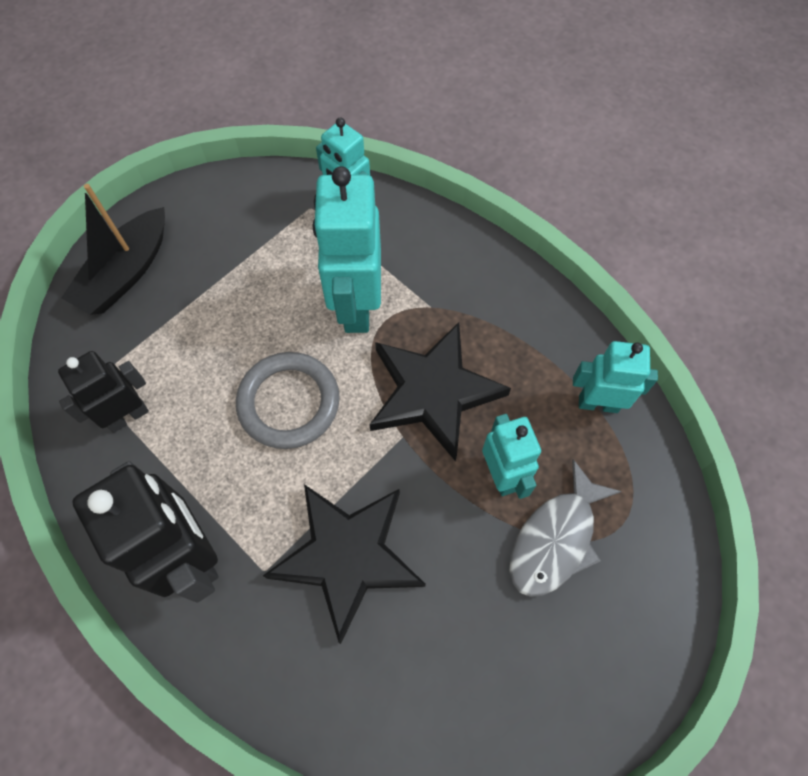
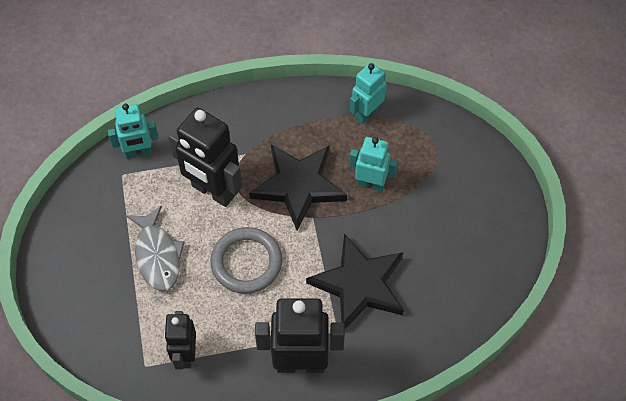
camera: 55 degrees left, 5 degrees down
black boat [61,184,165,315] -> none
turquoise robot [312,166,381,333] -> black robot [168,108,242,207]
grey fish [509,459,622,597] -> grey fish moved to [126,206,185,291]

